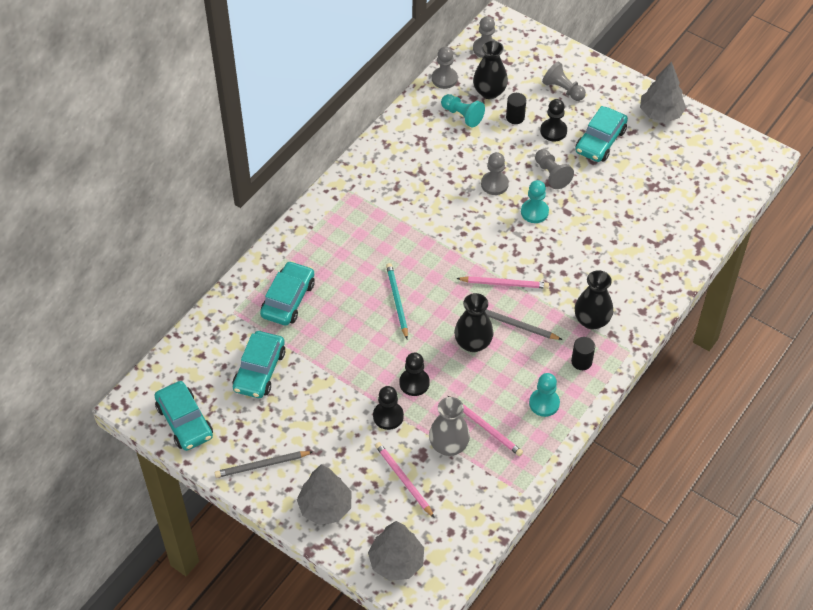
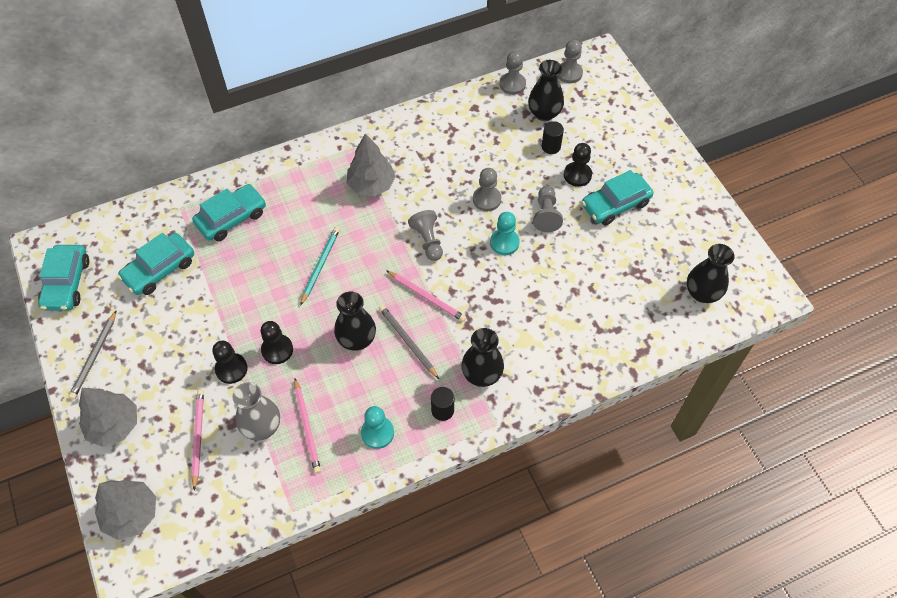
camera: 30 degrees right, 5 degrees up
grey pencil [215,451,313,478] -> grey pencil turned 90 degrees counterclockwise [69,311,116,399]
turquoise pawn [441,94,485,127] -> none
grey pawn [542,61,586,101] -> grey pawn moved to [408,210,443,261]
grey tree [640,61,686,122] -> grey tree moved to [347,133,396,196]
none -> black vase [687,244,735,303]

